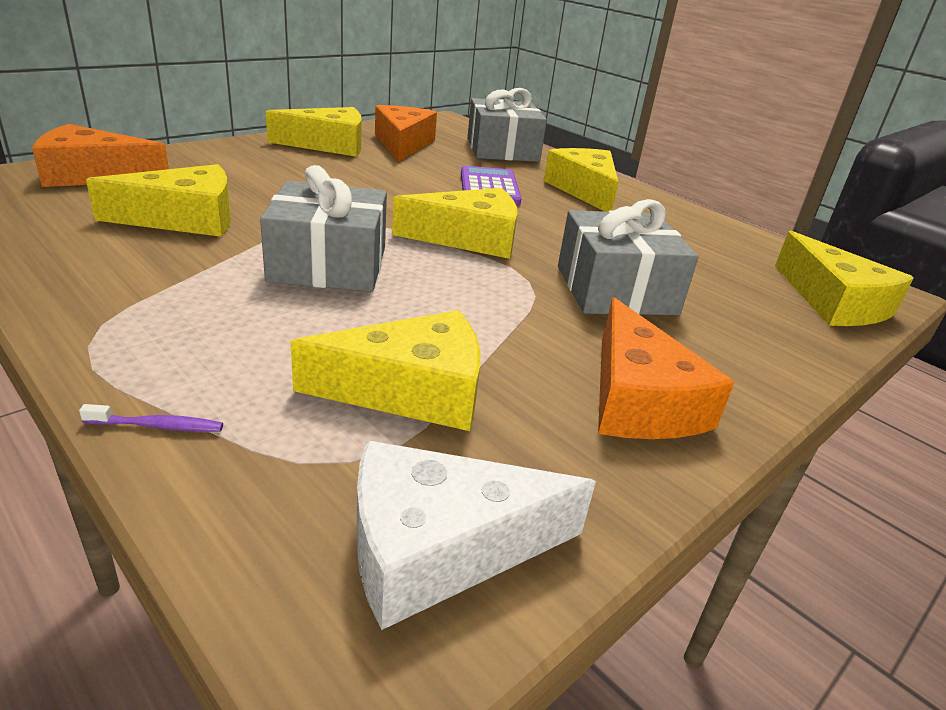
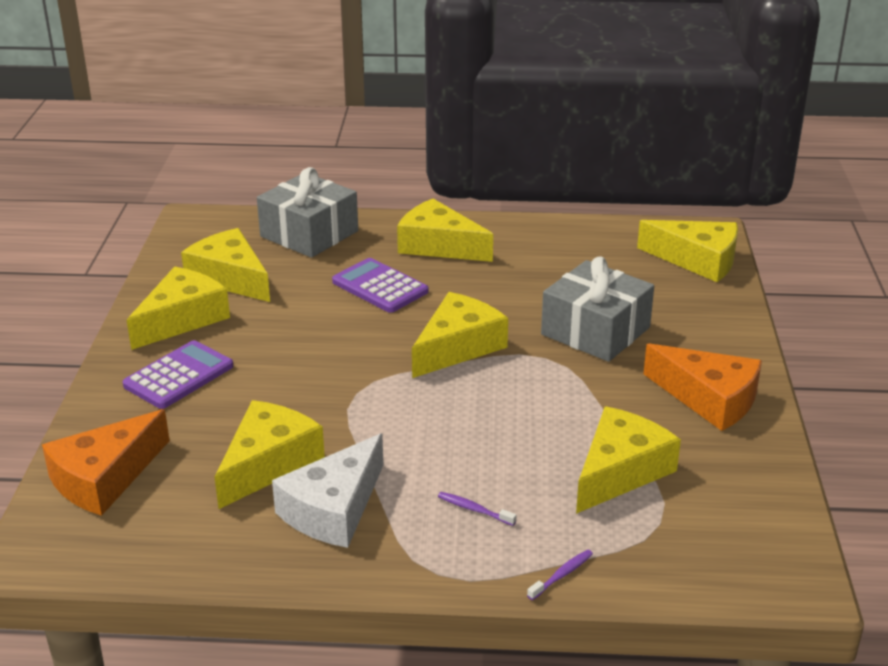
camera: 40 degrees left, 0 degrees up
grey gift [260,165,387,292] -> none
white cheese [357,440,596,630] -> white cheese moved to [272,433,383,548]
orange cheese [375,105,437,162] -> yellow cheese [181,228,270,302]
none -> purple calculator [122,340,233,409]
none -> purple toothbrush [438,492,516,526]

